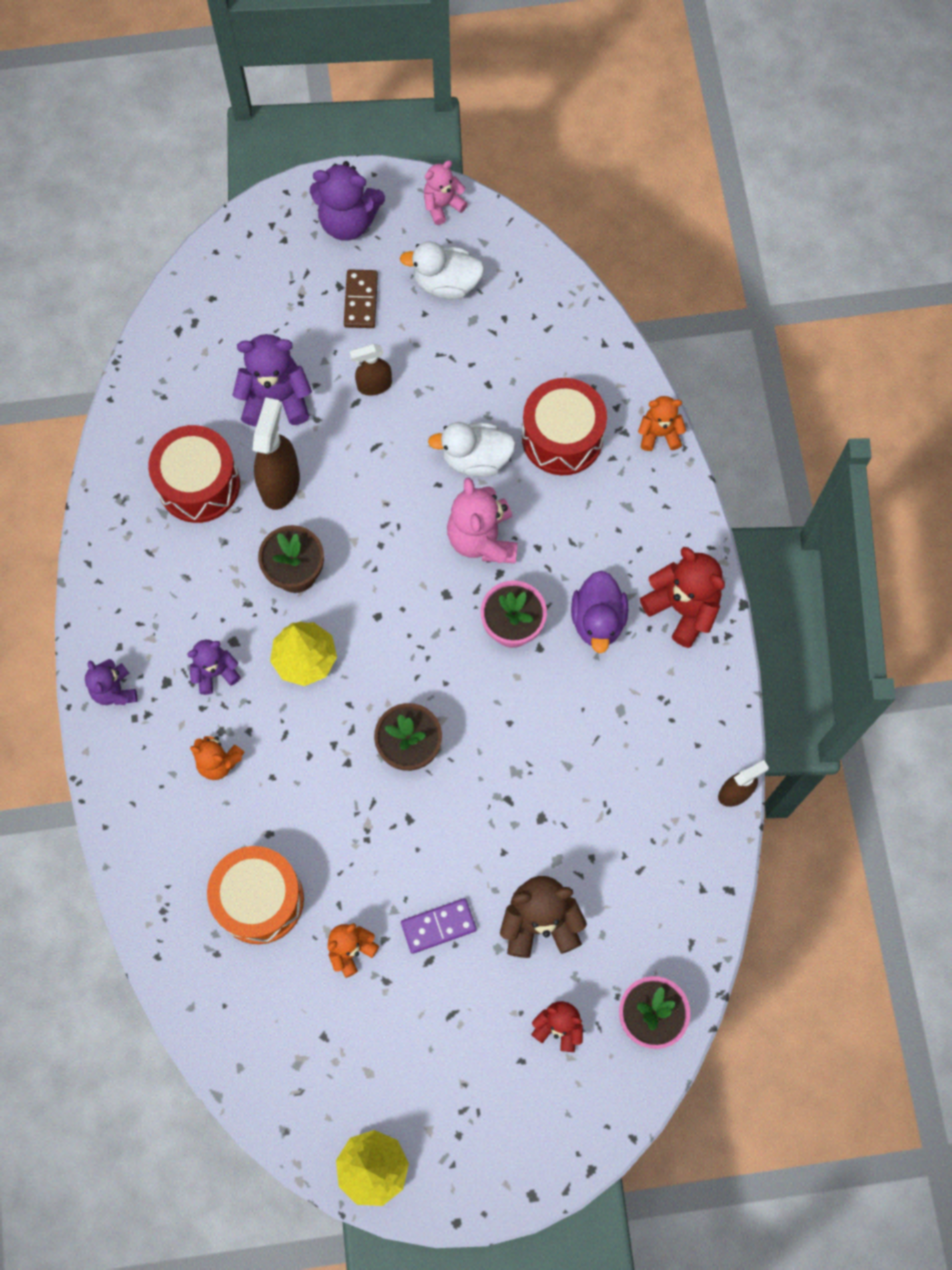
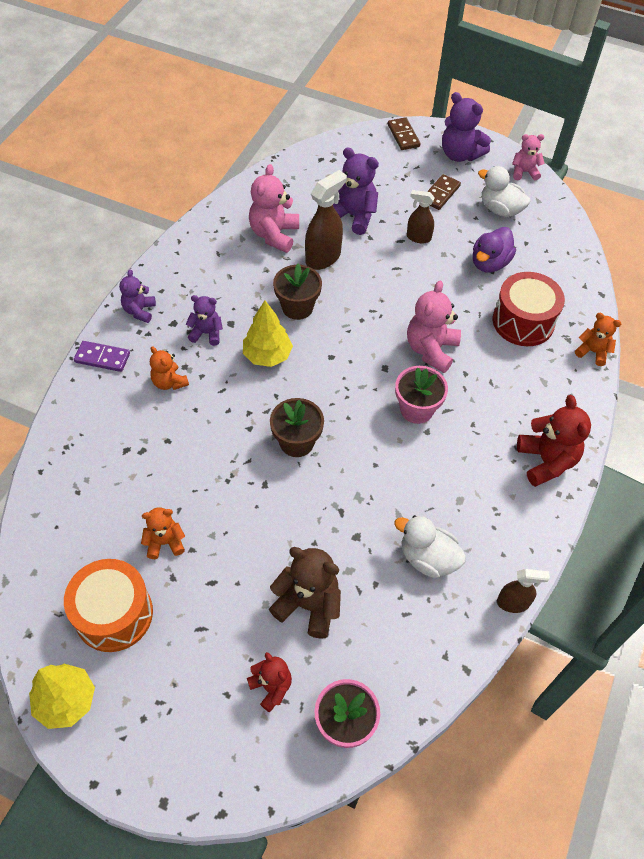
camera: 30 degrees right, 15 degrees down
red drum [148,425,240,523] -> pink teddy bear [249,164,299,253]
orange drum [207,846,304,944] -> orange drum moved to [64,559,153,652]
purple domino [401,898,477,954] -> purple domino moved to [74,341,130,372]
white duck [428,422,516,477] -> white duck moved to [394,515,466,578]
purple duck [571,571,628,653] -> purple duck moved to [473,227,516,273]
none -> brown domino [388,117,421,150]

